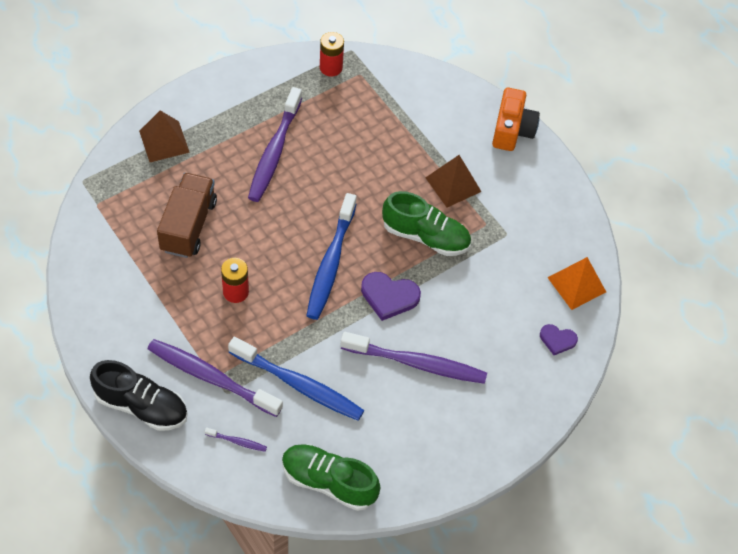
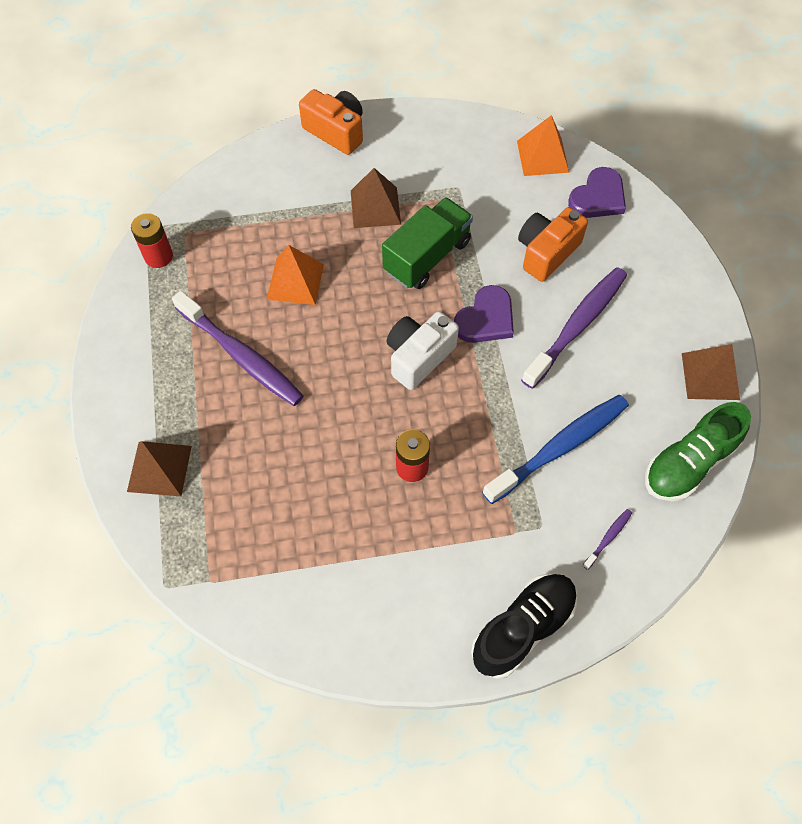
camera: 60 degrees left, 5 degrees up
purple toothbrush [148,339,283,417] -> none
brown truck [157,173,217,258] -> none
blue toothbrush [306,193,357,320] -> white camera [386,311,459,390]
green shoe [382,191,471,256] -> green truck [382,197,473,289]
purple heart [540,324,578,355] -> purple heart [568,167,626,218], size x1.61
none -> orange pyramid [267,245,324,305]
none -> orange camera [518,207,588,282]
none -> brown pyramid [682,344,740,400]

